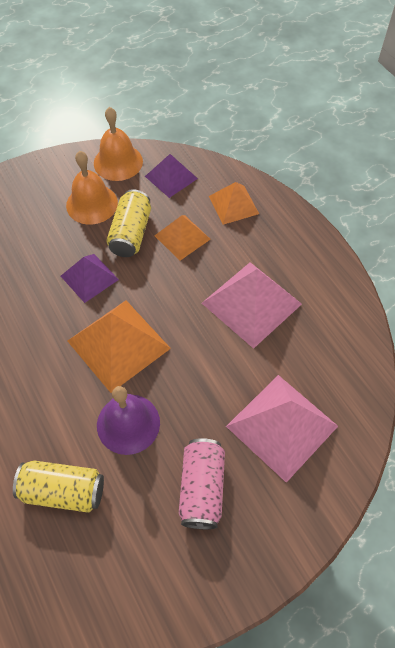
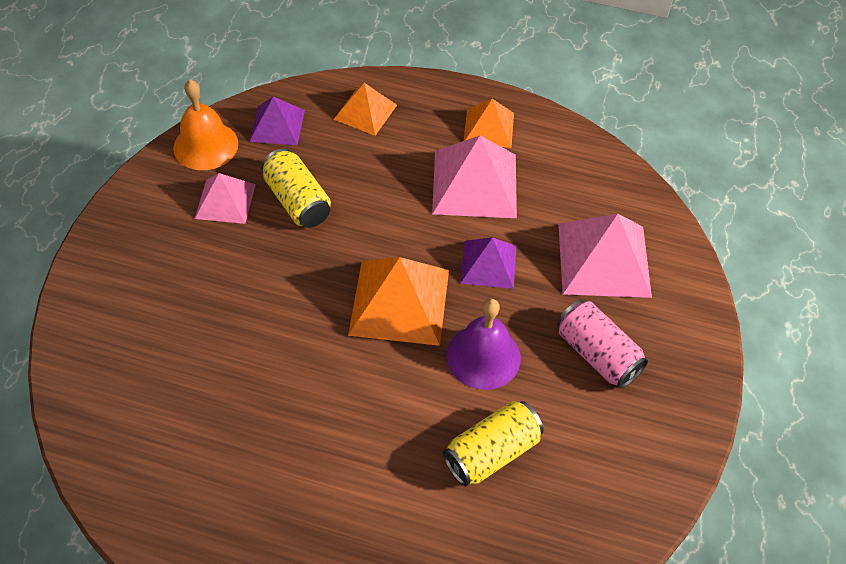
camera: 45 degrees left, 5 degrees down
purple pyramid [61,254,119,303] -> purple pyramid moved to [460,237,516,289]
orange bell [66,151,118,225] -> pink pyramid [195,173,256,224]
orange pyramid [155,215,211,260] -> orange pyramid moved to [464,99,514,148]

